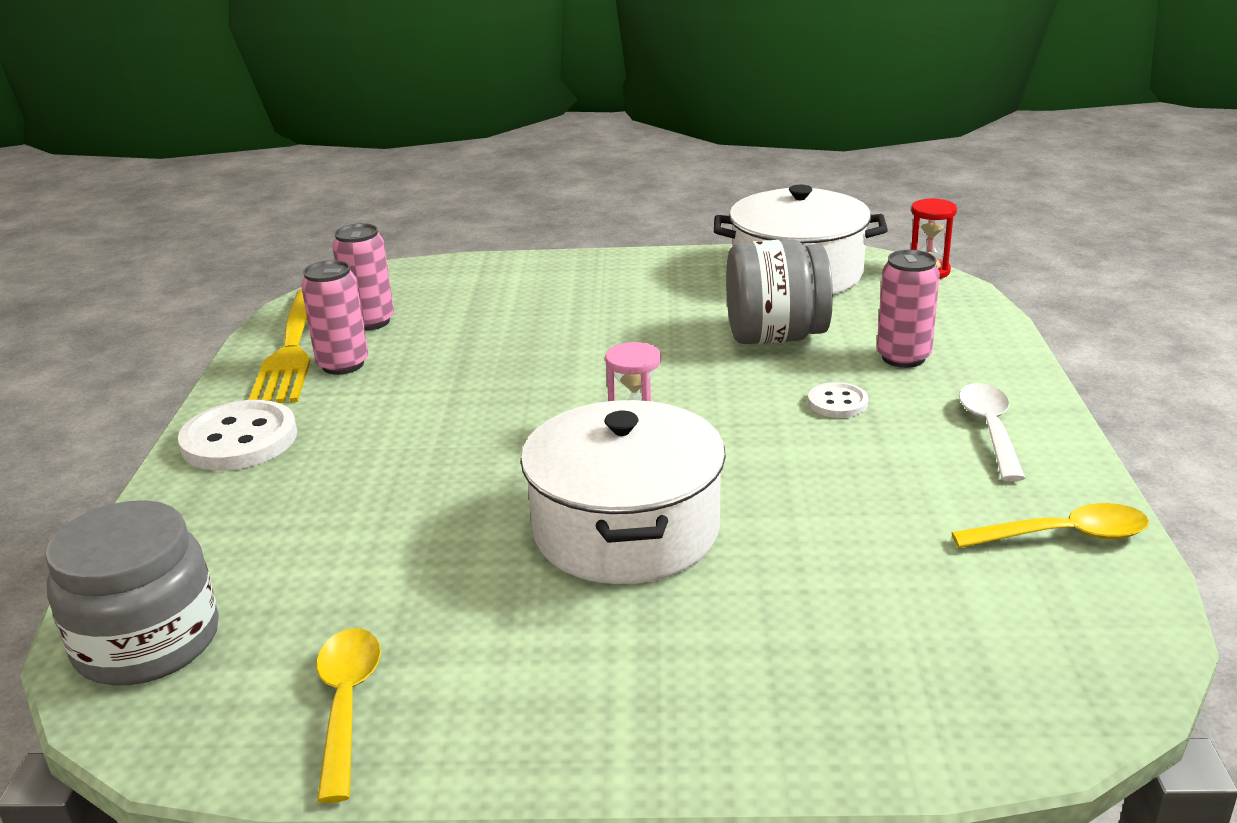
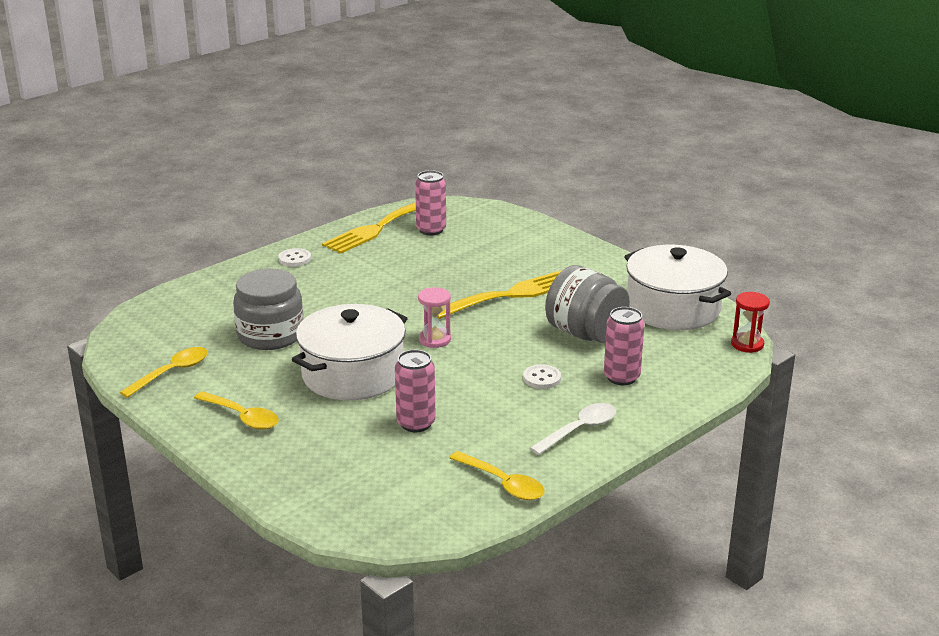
camera: 45 degrees right, 0 degrees up
grey jar [45,500,219,685] -> grey jar moved to [233,269,304,350]
white button [178,400,297,471] -> white button [278,248,311,267], size x0.53
pink can [301,260,368,375] -> pink can moved to [395,350,436,432]
none -> yellow spoon [194,391,279,430]
none -> yellow fork [437,271,561,319]

